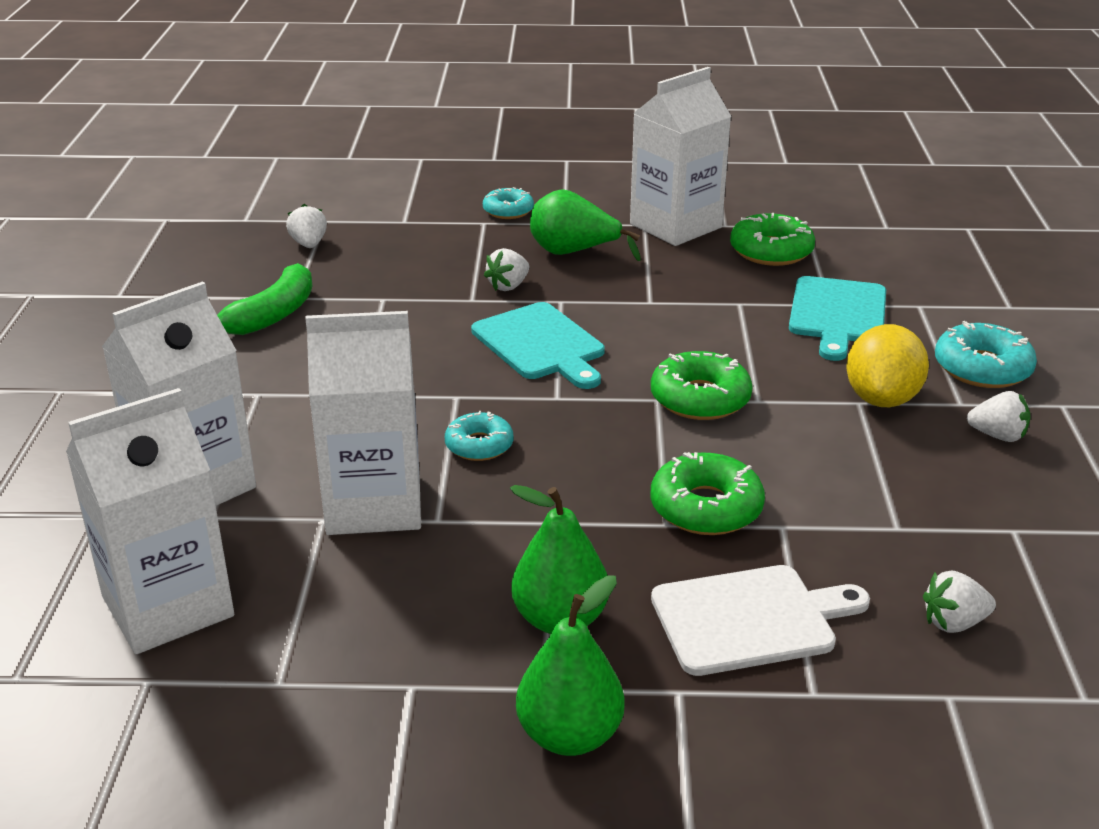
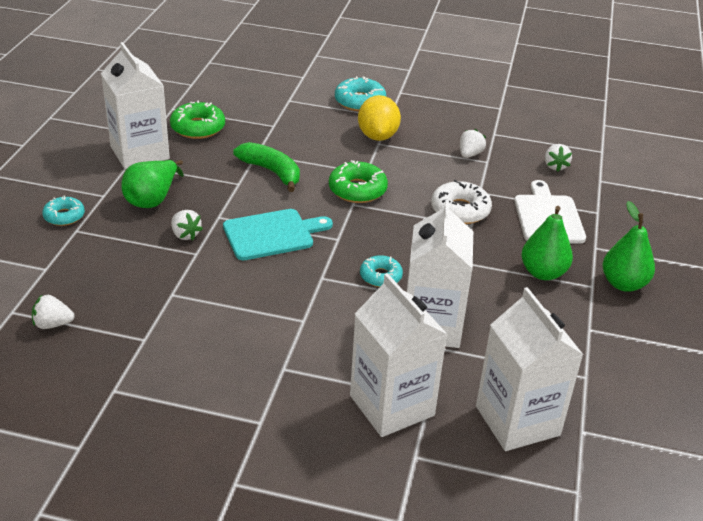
camera: 80 degrees left, 5 degrees up
green banana [217,263,313,335] -> green banana moved to [233,142,300,192]
green donut [650,452,765,535] -> white donut [431,180,492,224]
turquoise cutting board [789,276,886,361] -> none
yellow lemon [846,324,929,407] -> yellow lemon turned 60 degrees clockwise [358,95,401,141]
white strawberry [967,391,1031,442] -> white strawberry moved to [460,129,486,158]

